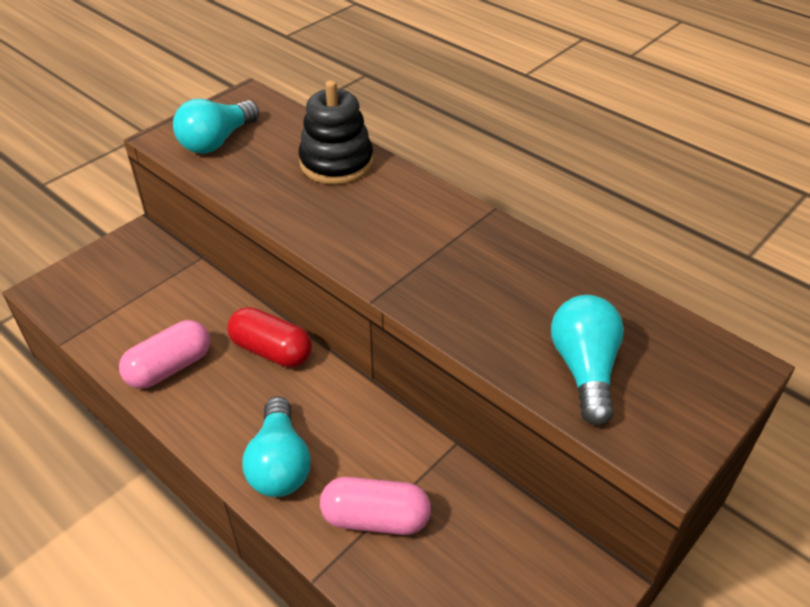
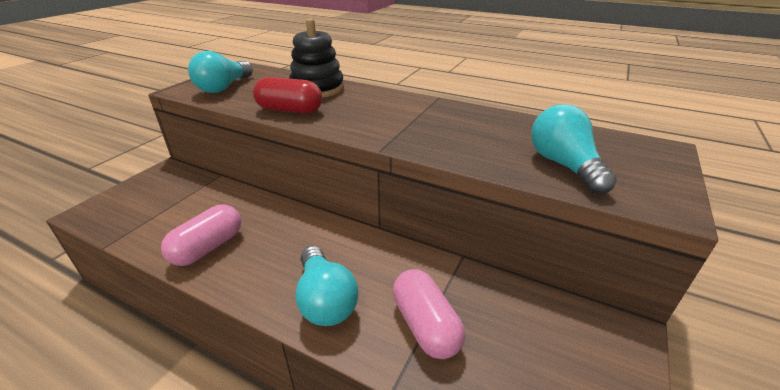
camera: 15 degrees left, 10 degrees down
red capsule [227,307,312,367] -> red capsule moved to [253,77,322,114]
pink capsule [320,477,431,535] -> pink capsule turned 75 degrees clockwise [393,269,465,359]

